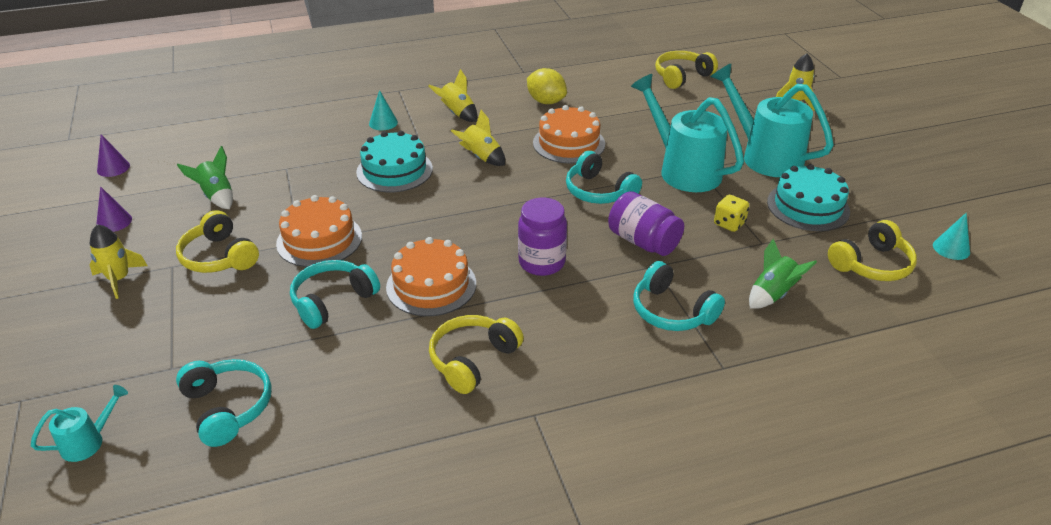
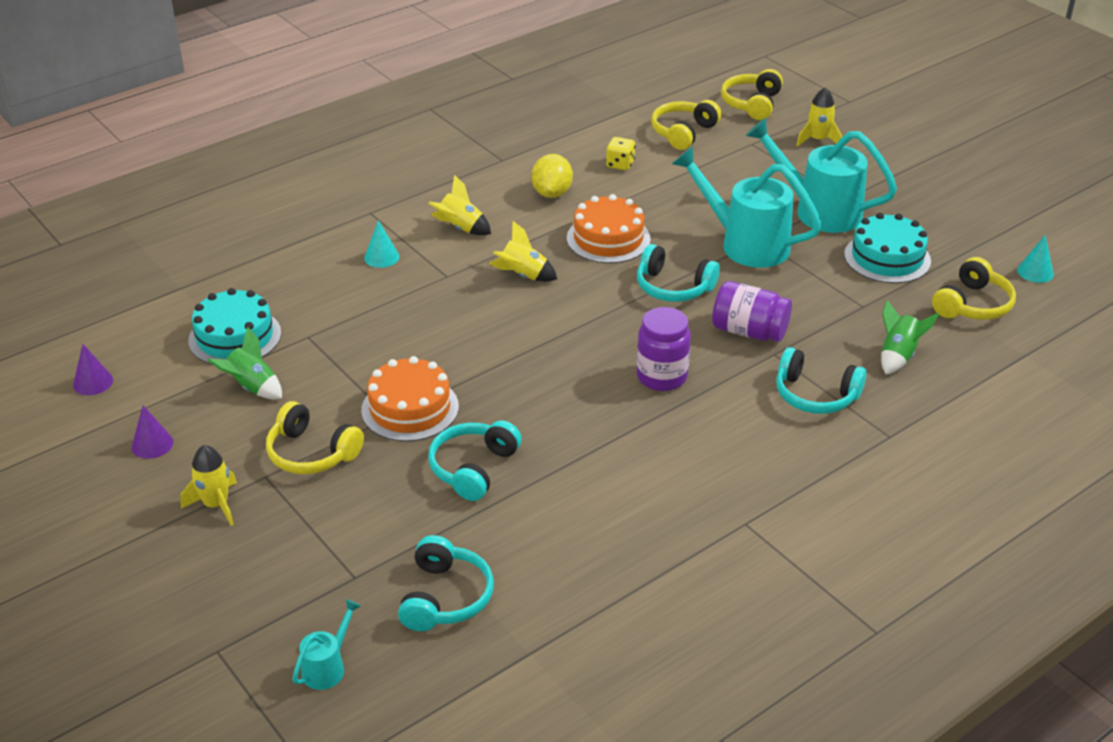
camera: 20 degrees left, 0 degrees up
turquoise headphones [176,359,272,447] -> turquoise headphones turned 60 degrees clockwise [398,535,494,631]
turquoise cake [356,131,433,193] -> turquoise cake moved to [188,288,281,365]
orange cake [386,237,476,316] -> none
yellow headphones [429,315,524,394] -> yellow headphones moved to [721,69,783,120]
yellow lemon [527,68,567,104] -> yellow lemon turned 75 degrees clockwise [531,154,573,198]
yellow dice [714,195,749,232] -> yellow dice moved to [606,137,636,170]

